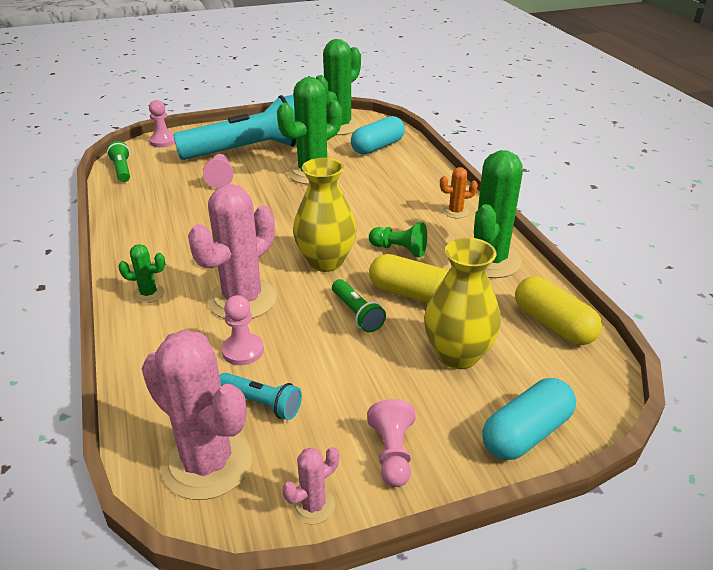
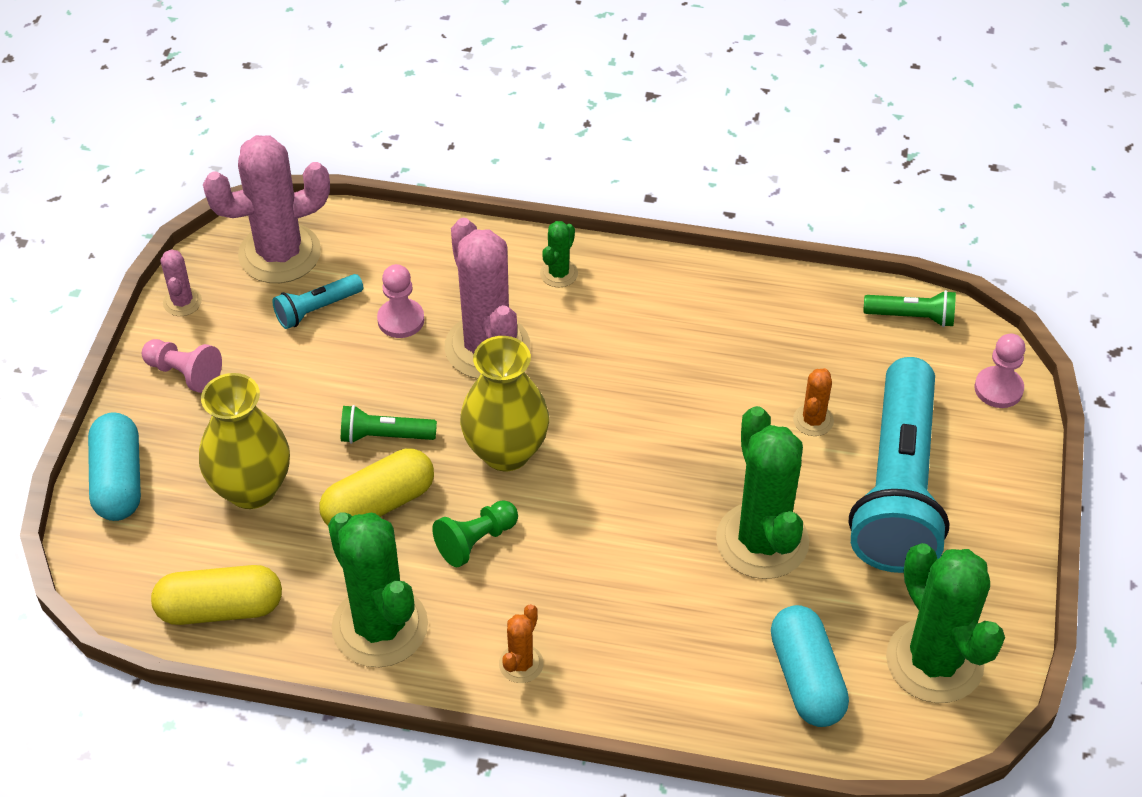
camera: 120 degrees right, 15 degrees up
pink pawn [203,154,234,188] -> orange cactus [793,368,834,436]

